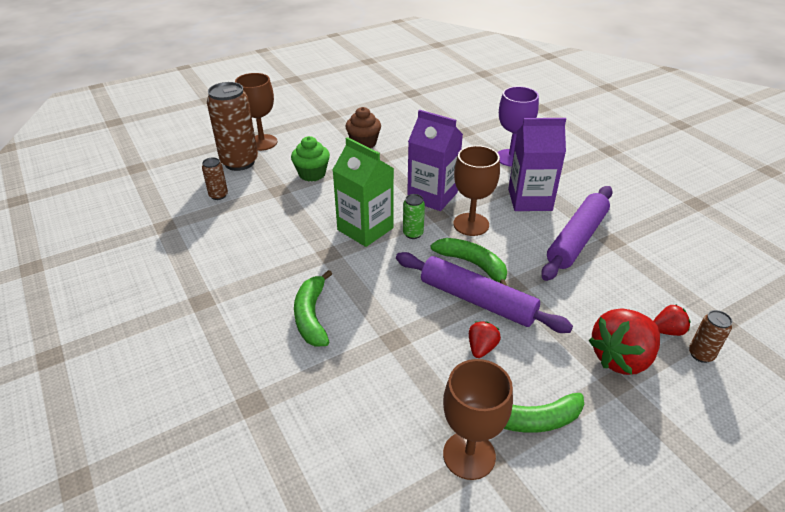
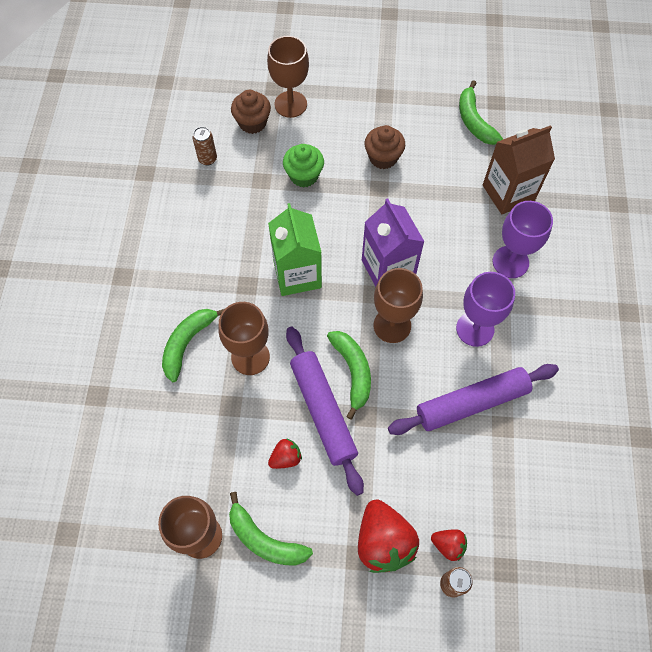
camera: 35 degrees right, 25 degrees up
brown can [207,82,258,171] -> brown cupcake [231,90,271,134]
green can [403,194,425,239] -> none
purple carton [508,118,566,211] -> purple goblet [456,272,515,347]
red strawberry [589,308,660,375] -> red strawberry turned 105 degrees counterclockwise [358,500,419,573]
none -> brown goblet [218,302,270,375]
none -> green banana [459,80,503,145]
none -> brown carton [483,125,555,214]

